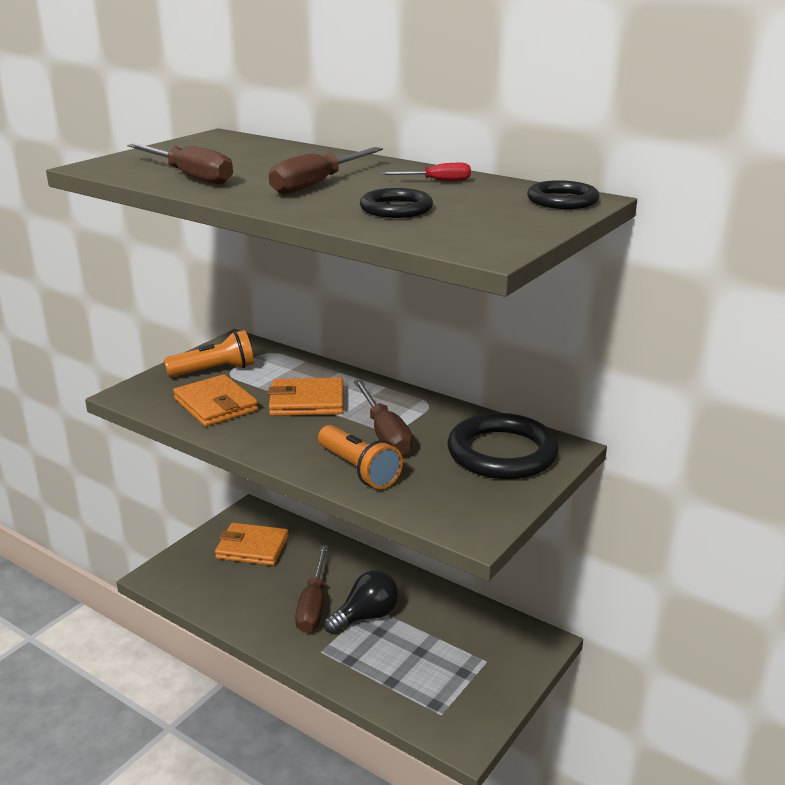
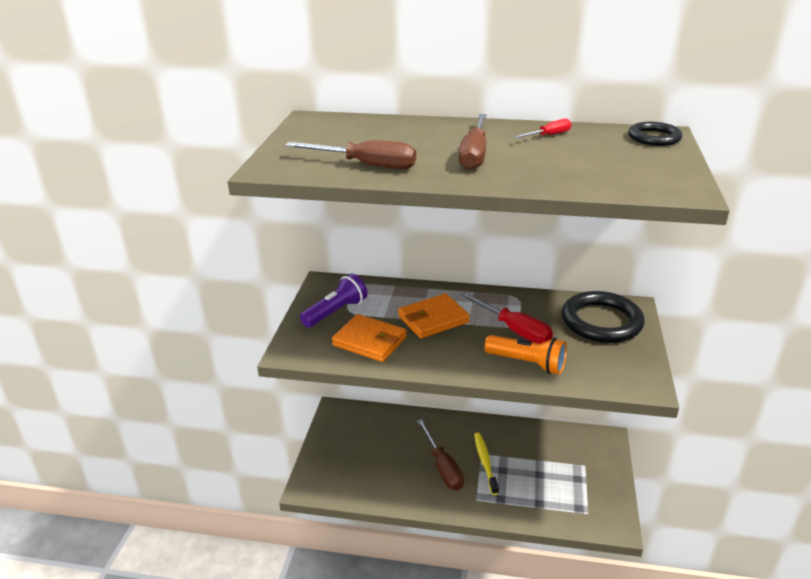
camera: 25 degrees left, 5 degrees up
orange flashlight [164,330,254,377] -> purple flashlight [300,273,367,328]
orange wallet [215,523,289,566] -> none
black light bulb [324,570,398,634] -> yellow toothbrush [474,433,499,495]
brown screwdriver [354,380,413,455] -> red screwdriver [459,292,553,344]
black ring [360,188,433,218] -> none

